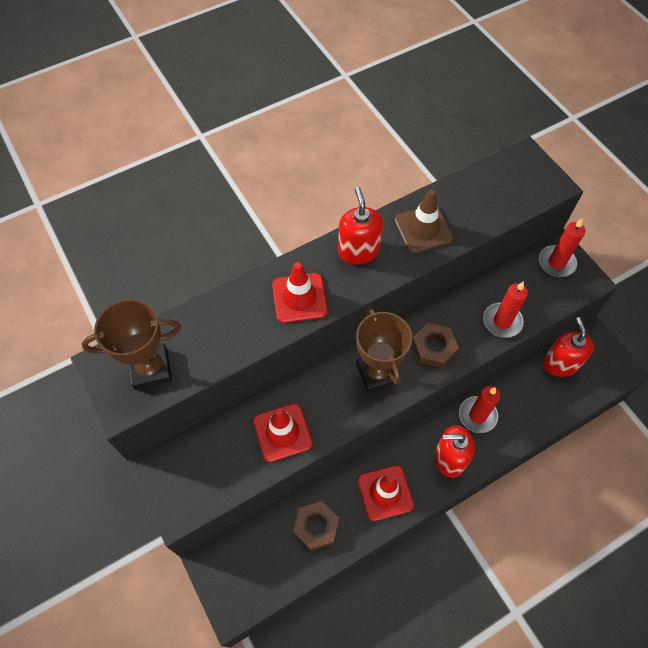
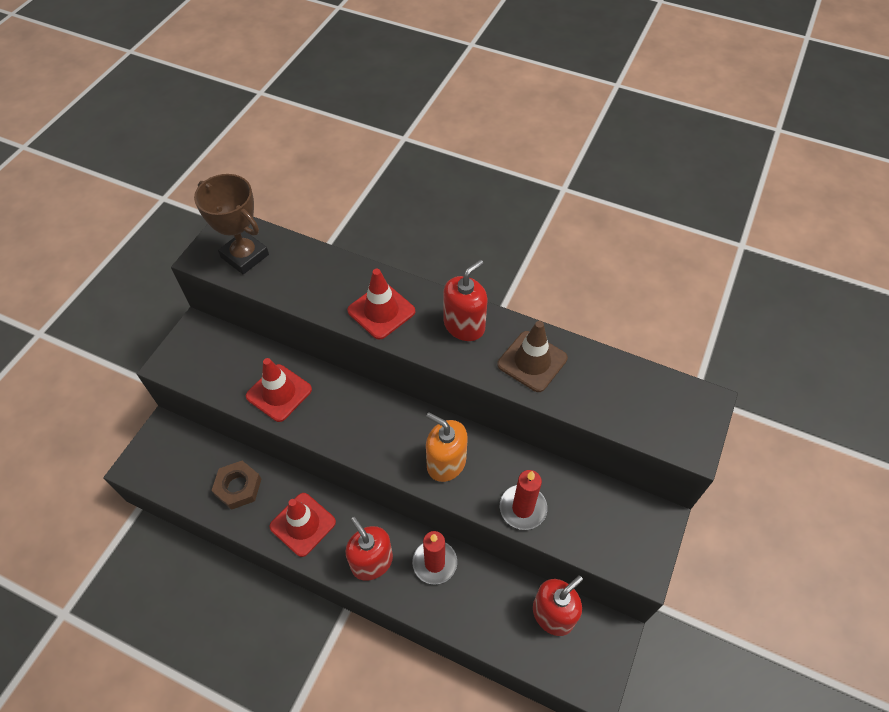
camera: 55 degrees right, 5 degrees down
brown trophy [356,307,412,393] -> none
brown nut [412,323,459,368] -> orange soap dispenser [426,412,468,482]
red candle [539,218,585,277] -> none

